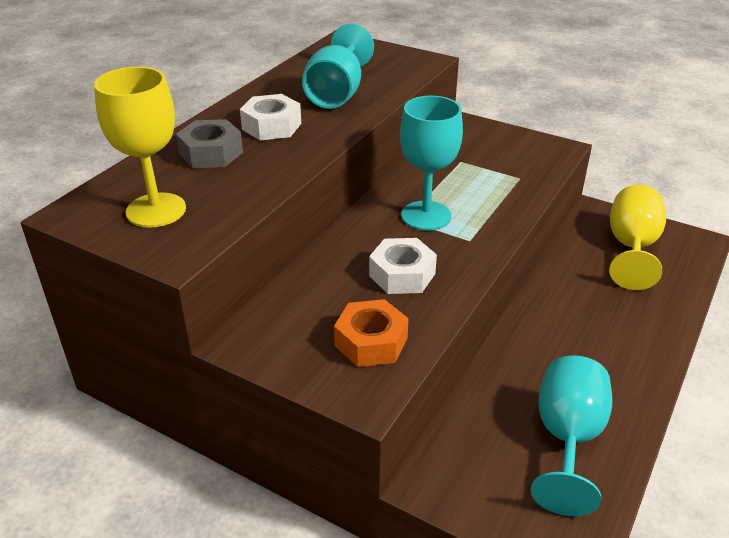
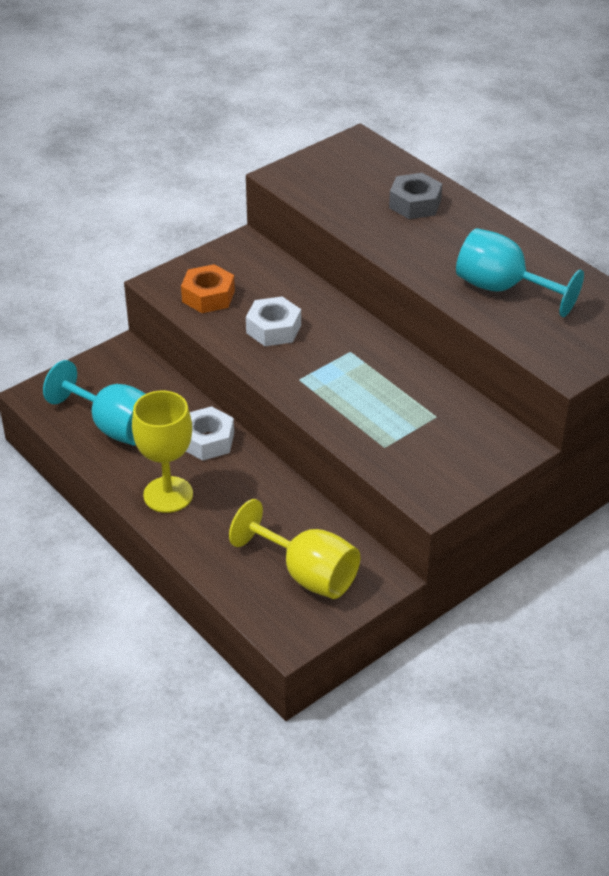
camera: 110 degrees right, 5 degrees up
yellow goblet [94,67,186,228] -> yellow goblet moved to [132,391,193,513]
white nut [240,94,301,140] -> white nut moved to [186,406,234,461]
turquoise goblet [400,96,463,231] -> none

